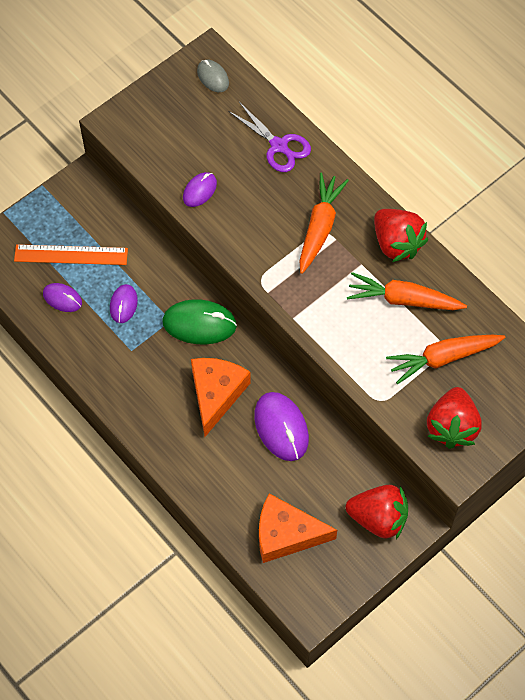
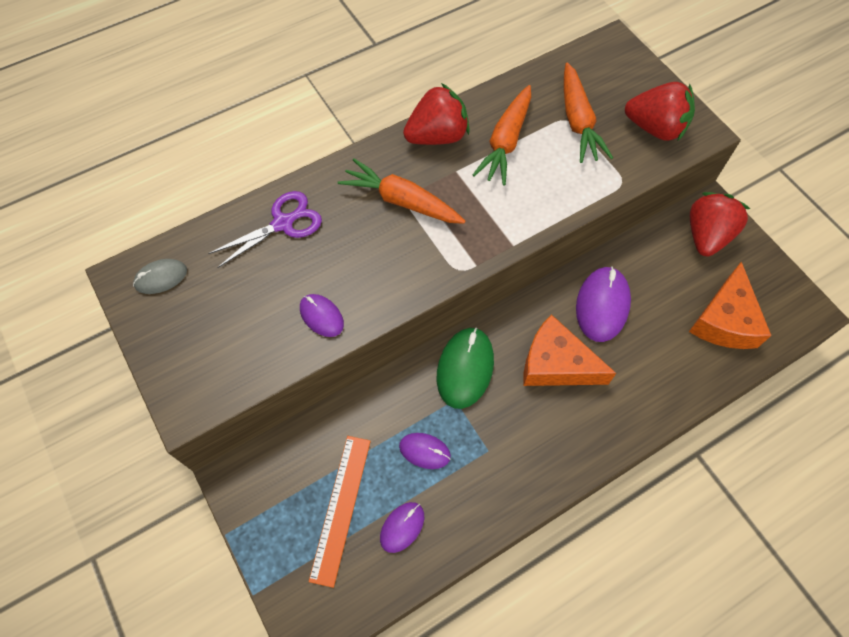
camera: 80 degrees left, 0 degrees up
purple mouse [254,392,309,461] -> purple mouse turned 60 degrees counterclockwise [576,266,631,342]

